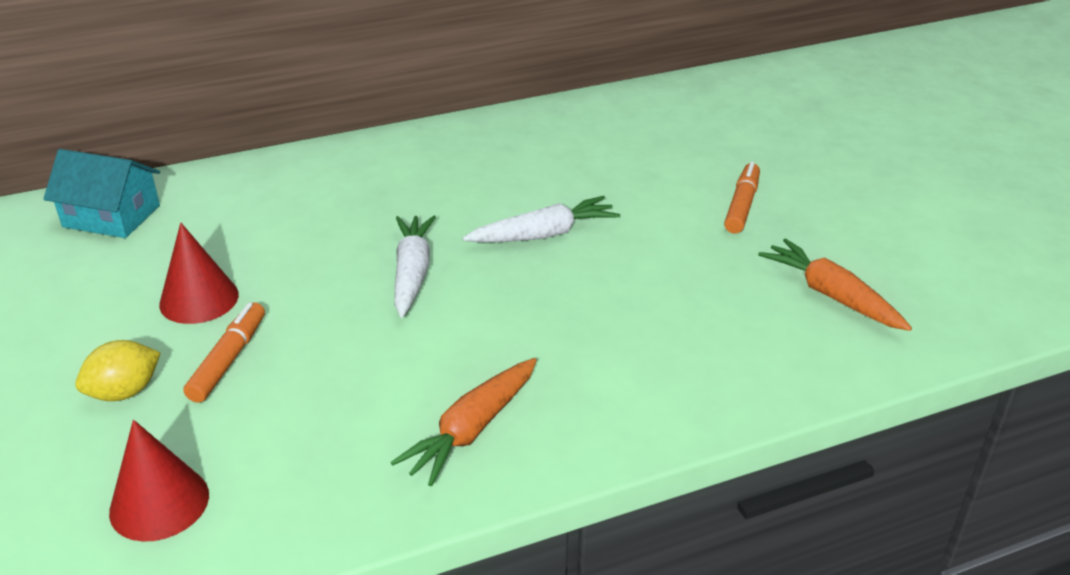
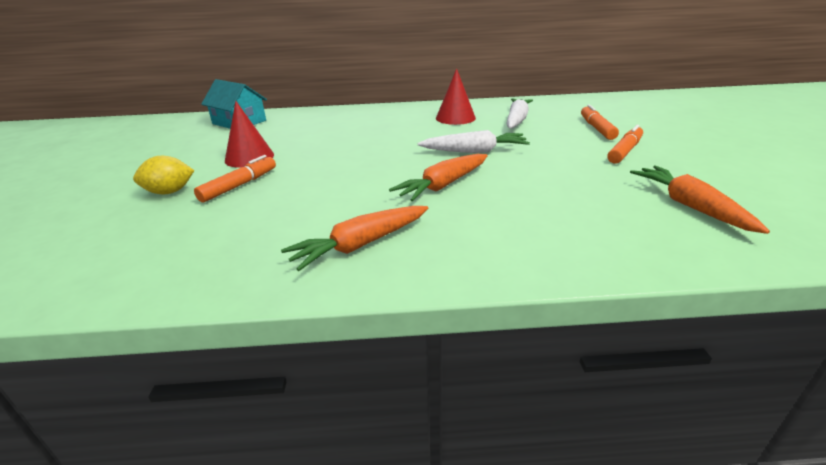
camera: 20 degrees right, 5 degrees down
red cone [109,420,209,542] -> red cone moved to [436,68,476,125]
white carrot [394,215,436,318] -> white carrot moved to [506,98,533,128]
none -> orange carrot [389,154,488,201]
none -> orange marker [581,105,619,140]

